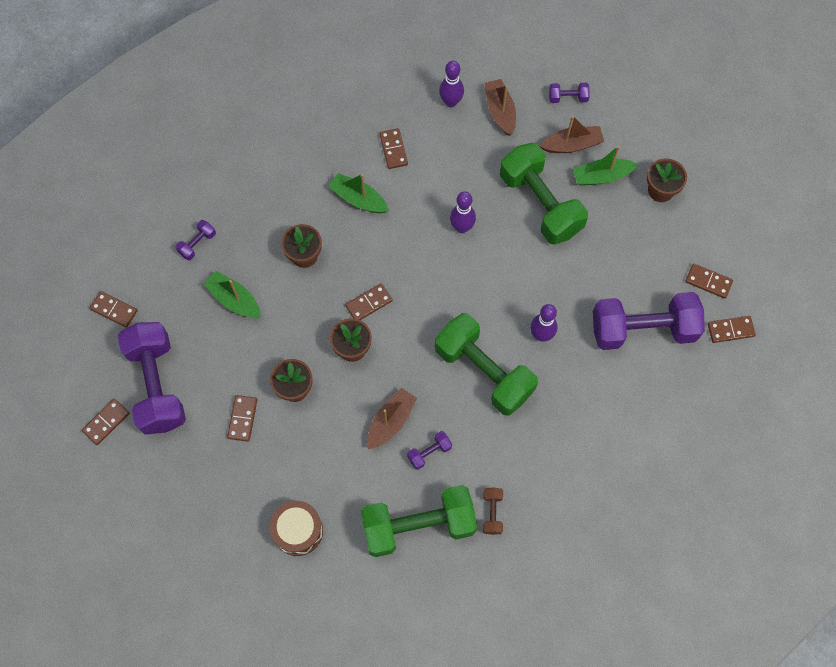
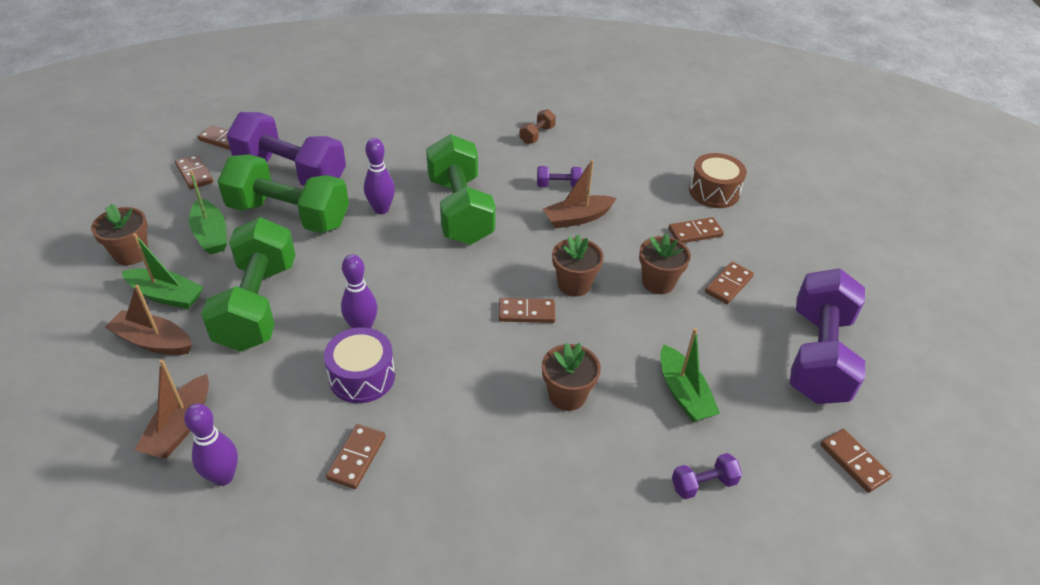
camera: 150 degrees left, 25 degrees down
brown domino [82,399,130,445] -> brown domino moved to [668,217,724,243]
green boat [328,173,389,213] -> green boat moved to [189,171,227,254]
green dumbbell [361,485,477,557] -> green dumbbell moved to [217,154,349,233]
purple dumbbell [549,83,590,103] -> none
none -> purple drum [324,327,395,403]

